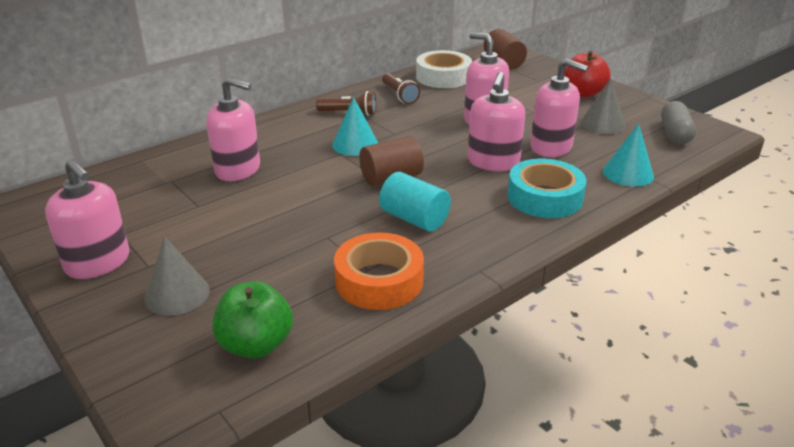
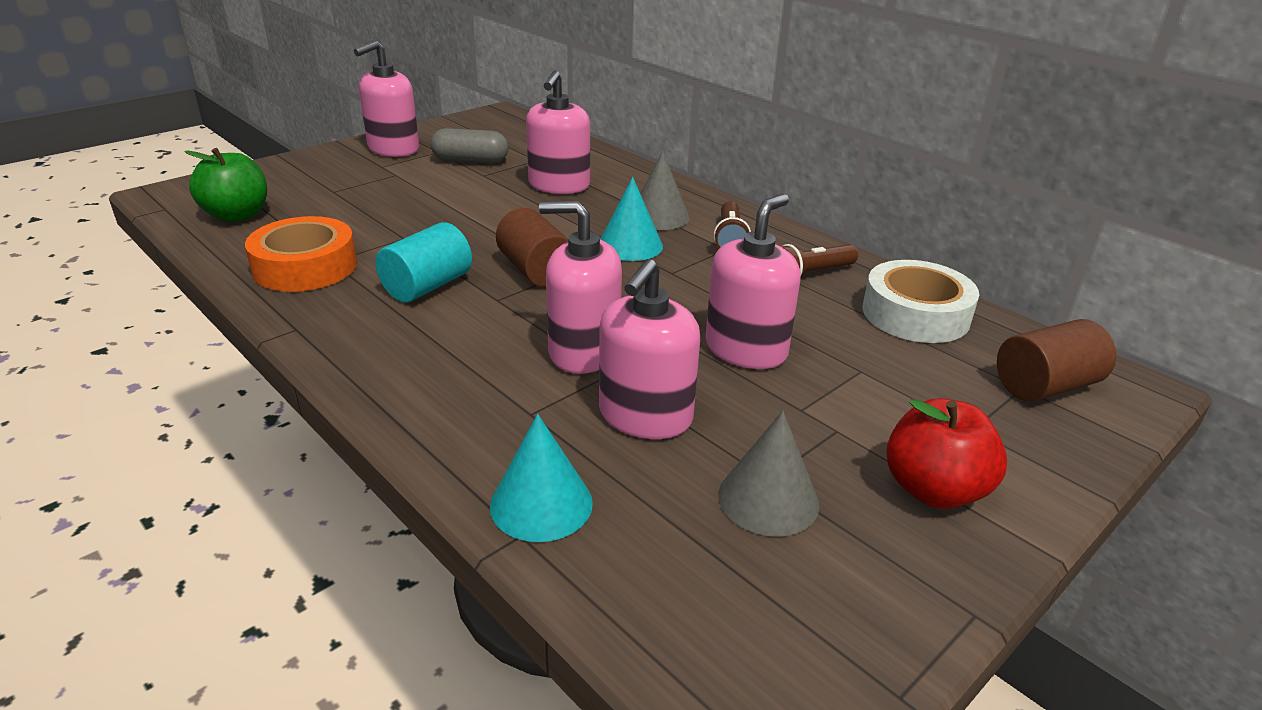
camera: 85 degrees right, 0 degrees up
grey cone [144,237,210,316] -> grey cone moved to [640,151,690,230]
turquoise tape [507,159,586,218] -> none
grey capsule [661,101,696,144] -> grey capsule moved to [430,128,508,163]

